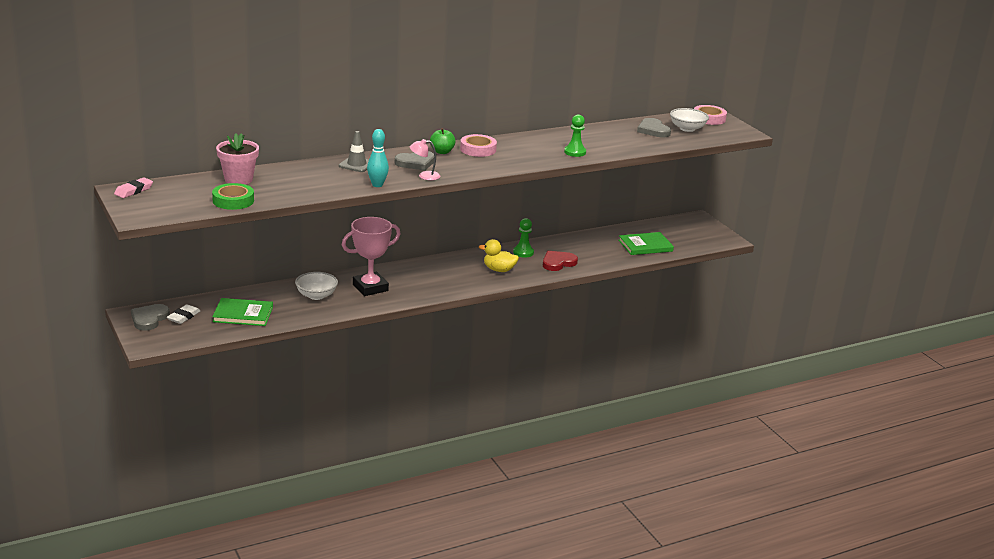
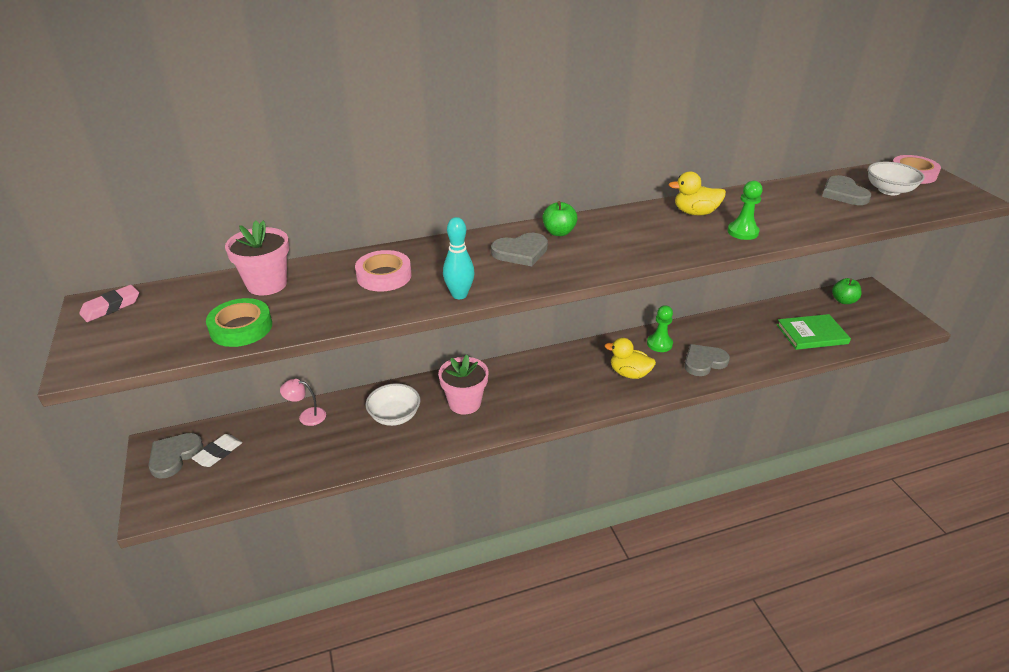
camera: 10 degrees right, 10 degrees up
green book [212,298,273,326] -> none
grey traffic cone [339,131,369,172] -> none
pink trophy [342,217,401,296] -> pink flower pot [438,355,489,415]
pink lamp [410,139,440,180] -> pink lamp moved to [280,379,326,426]
pink tape [460,134,497,157] -> pink tape moved to [355,250,412,292]
red heart [543,251,578,271] -> grey heart [684,344,730,376]
none -> yellow duck [669,171,726,215]
none -> green apple [832,278,862,304]

